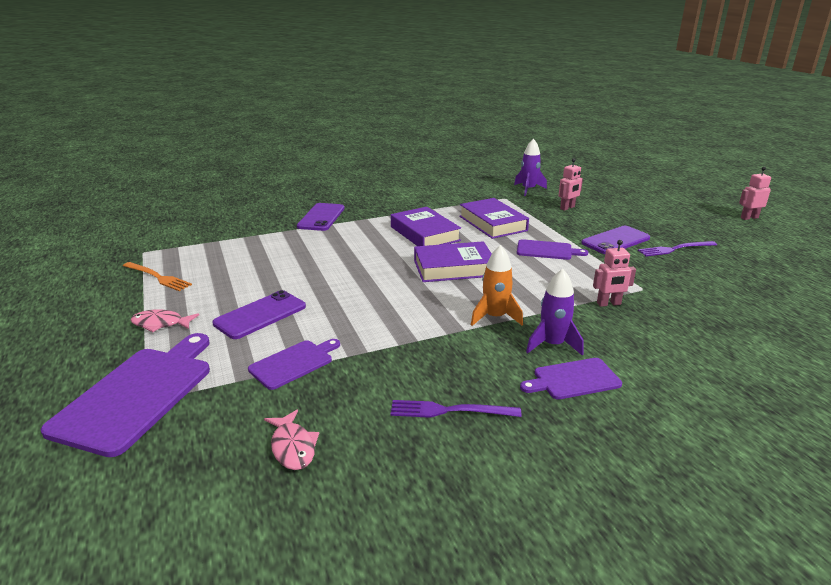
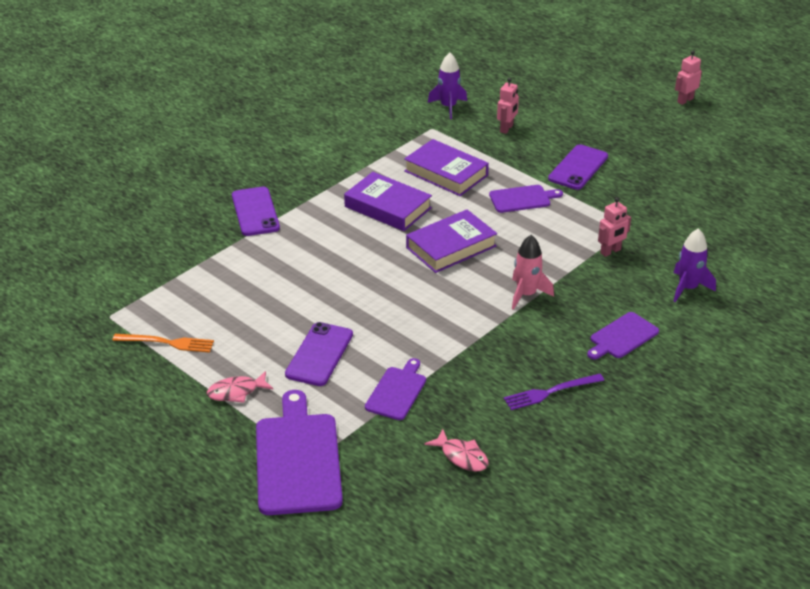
camera: 25 degrees left, 10 degrees up
orange rocket [471,245,523,326] -> pink rocket [512,235,554,310]
purple rocket [526,269,584,356] -> purple rocket moved to [673,228,716,302]
purple fork [638,241,717,256] -> none

